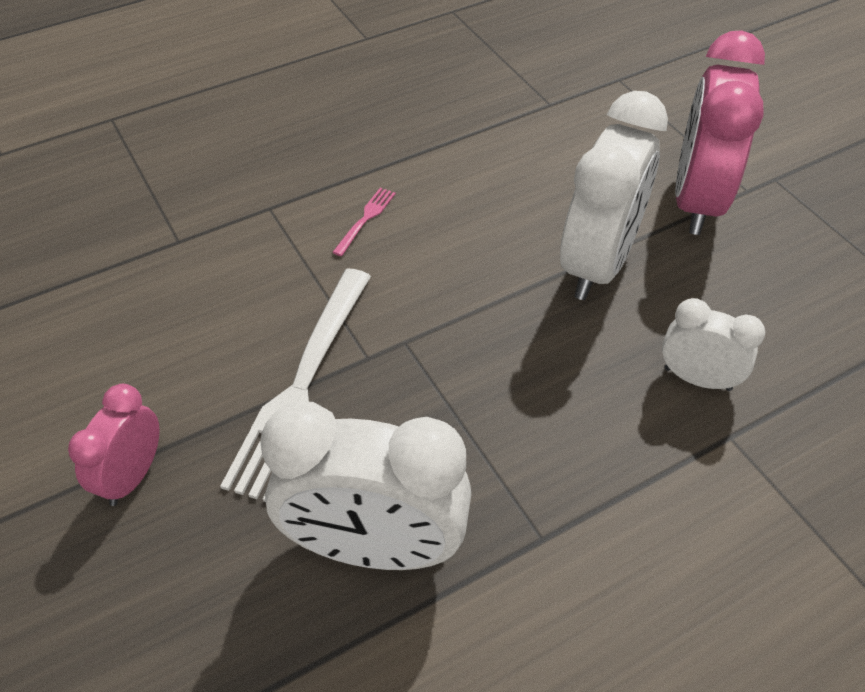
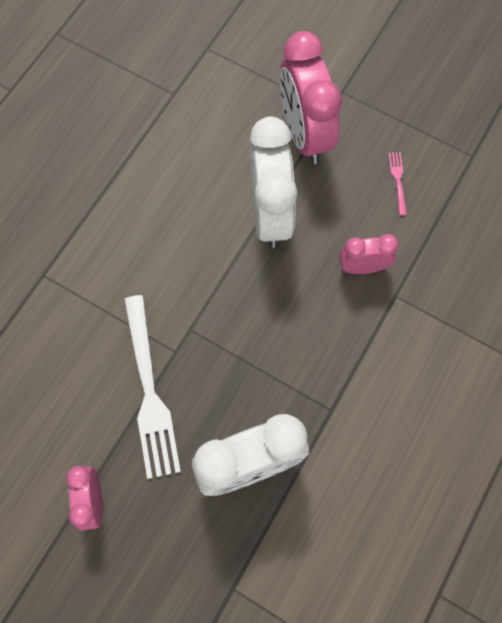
camera: 30 degrees left, 20 degrees up
pink fork [333,188,396,256] -> pink fork moved to [388,152,407,216]
white clock [662,298,765,391] -> pink clock [339,234,399,274]

